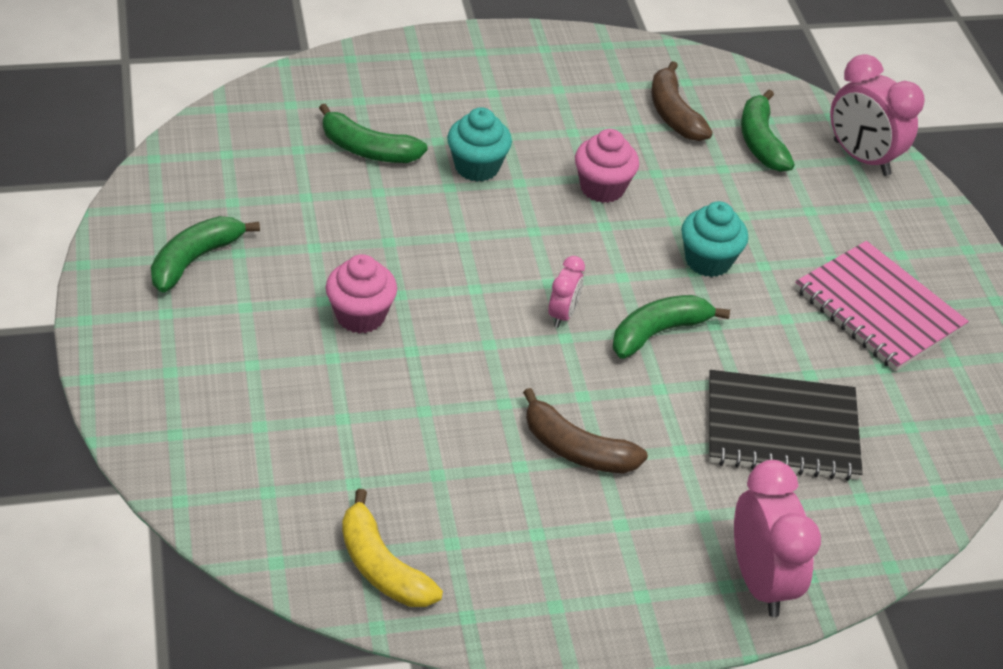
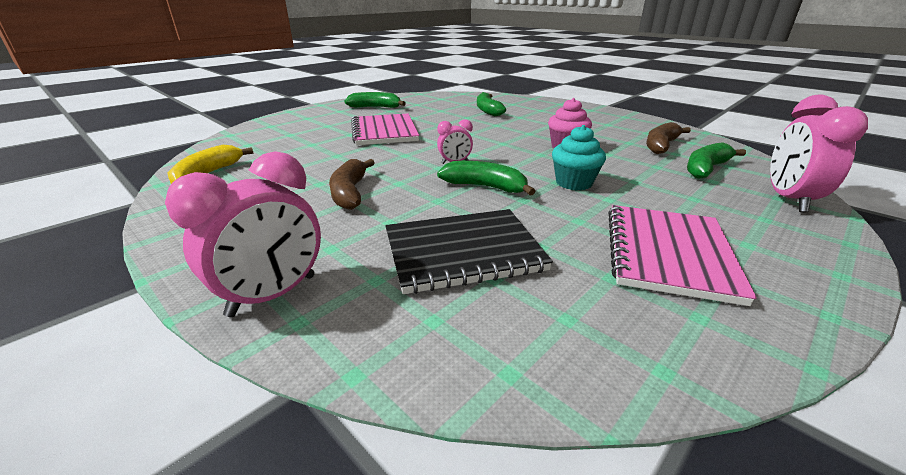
camera: 60 degrees right, 15 degrees down
pink cupcake [326,254,397,334] -> pink notebook [351,113,419,145]
turquoise cupcake [447,107,512,182] -> none
black notebook [709,370,863,481] -> black notebook turned 75 degrees counterclockwise [385,209,553,294]

